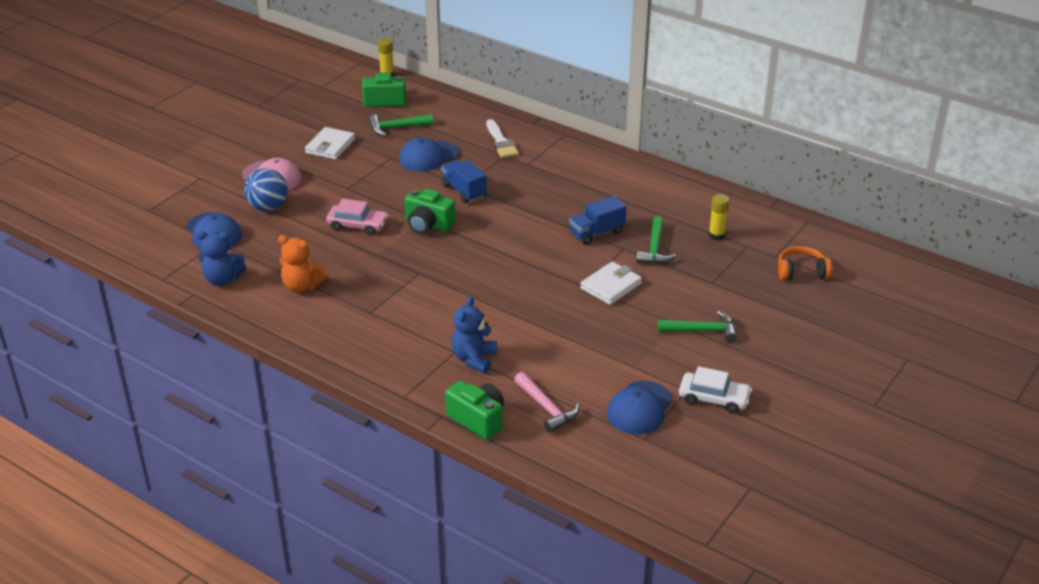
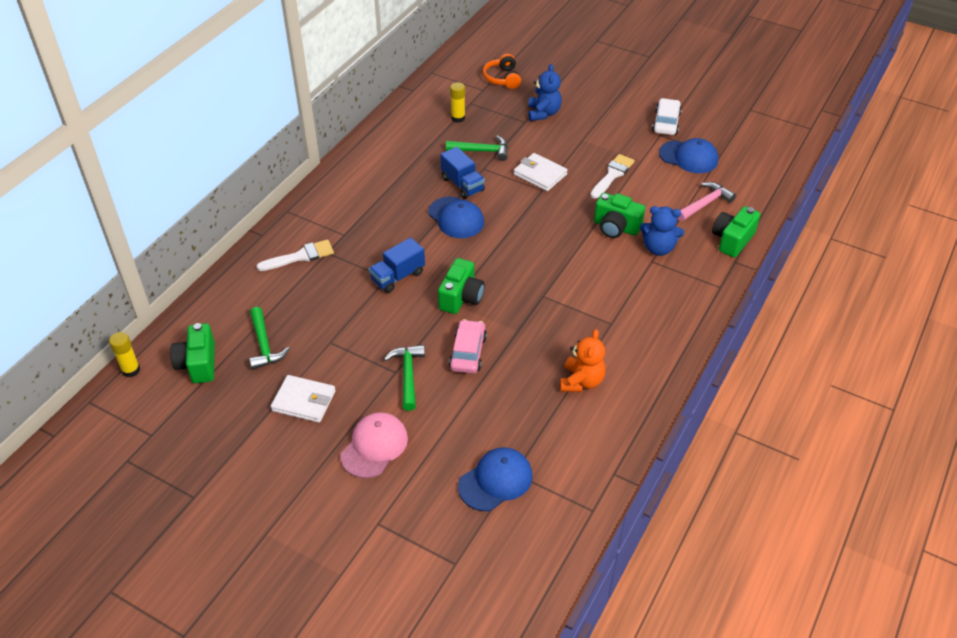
camera: 95 degrees left, 10 degrees up
blue teddy bear [197,231,246,286] -> blue teddy bear moved to [528,64,562,121]
blue ball [244,168,288,211] -> none
blue cap [399,137,459,172] -> blue cap moved to [428,197,484,238]
green hammer [658,311,737,343] -> green hammer moved to [384,345,425,411]
none -> white brush [590,154,635,198]
none -> green camera [594,193,645,238]

